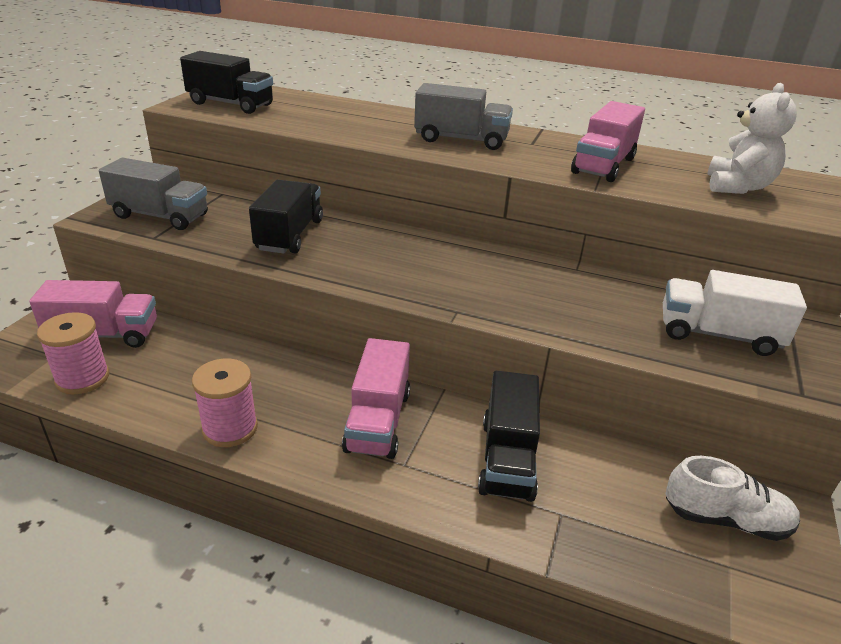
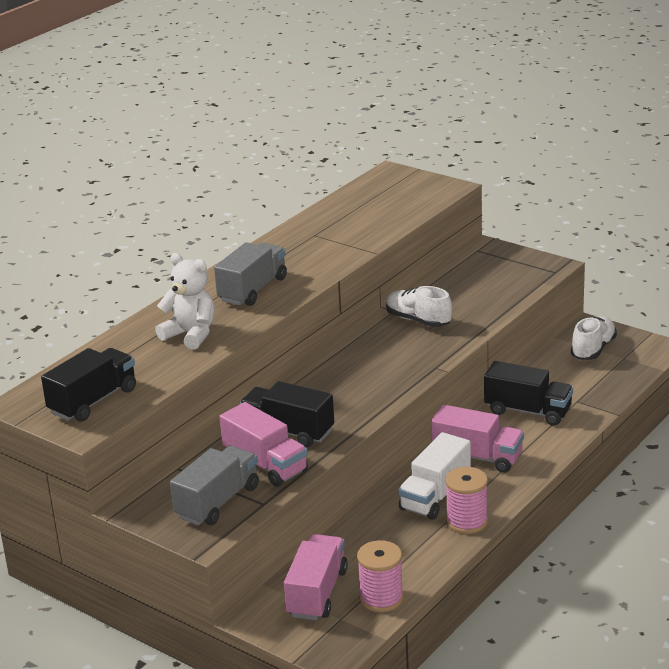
camera: 70 degrees left, 5 degrees down
pink truck [571,101,645,182] -> pink truck moved to [220,402,308,487]
white truck [663,270,807,356] -> white truck moved to [398,432,471,520]
white teddy bear [707,83,797,194] -> white teddy bear moved to [155,253,215,350]
none -> white shoe [386,286,452,327]

